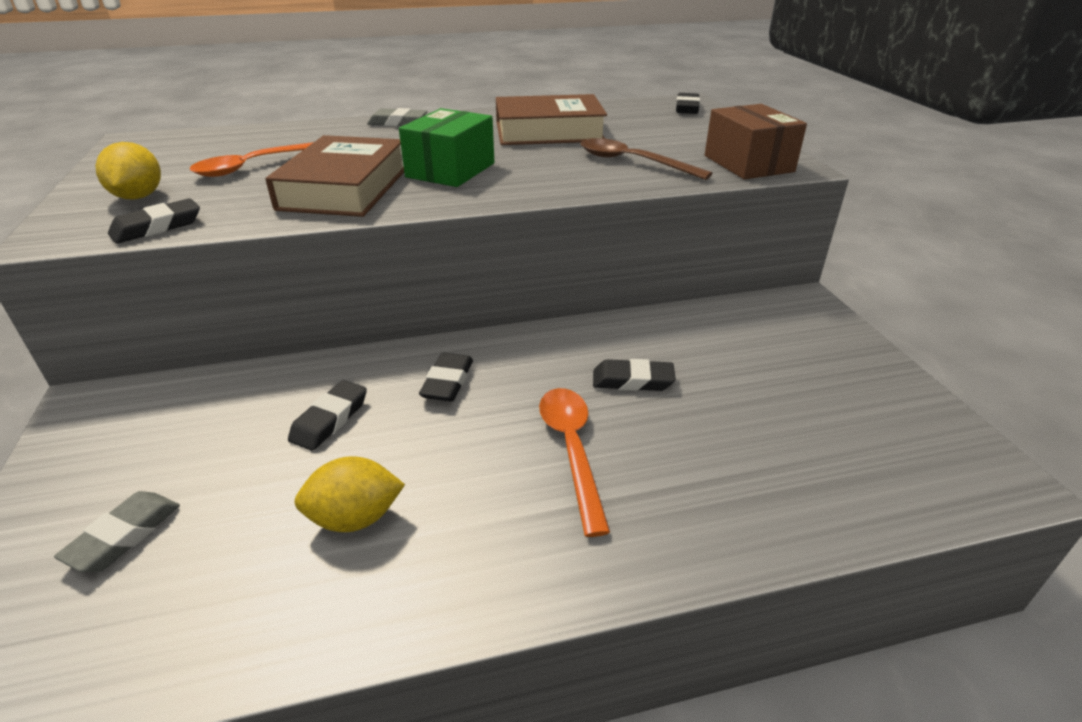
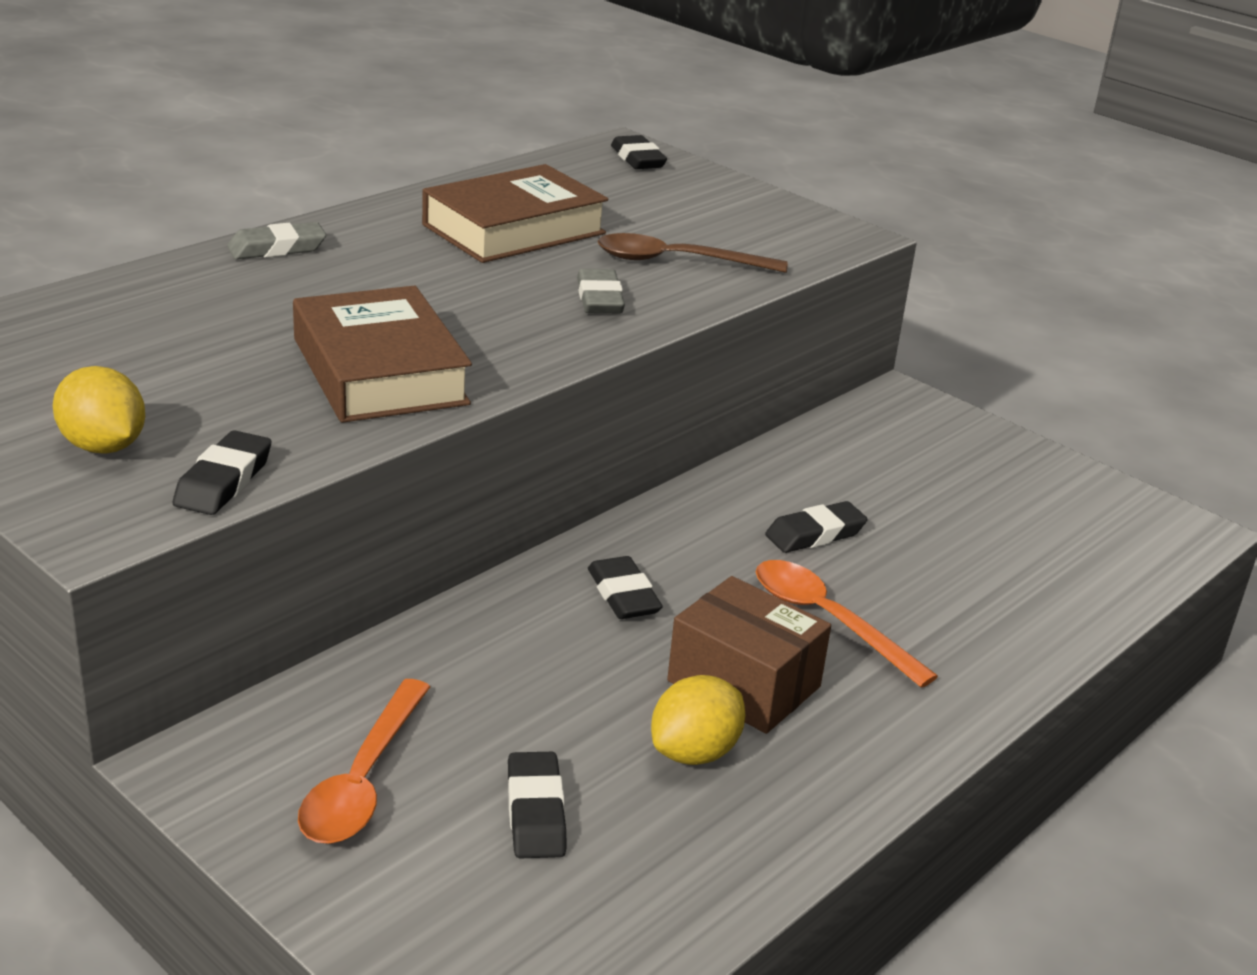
camera: 35 degrees left, 5 degrees down
grey eraser [54,491,180,572] -> grey eraser moved to [577,269,625,314]
orange spoon [190,142,314,177] -> orange spoon moved to [298,679,430,844]
black eraser [288,380,367,451] -> black eraser moved to [508,752,566,859]
green box [399,108,494,187] -> none
brown box [705,104,807,180] -> brown box moved to [667,576,831,734]

